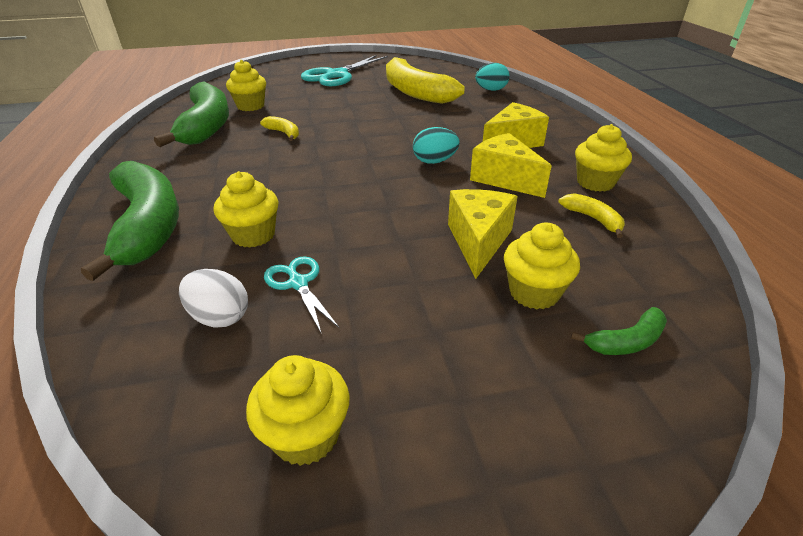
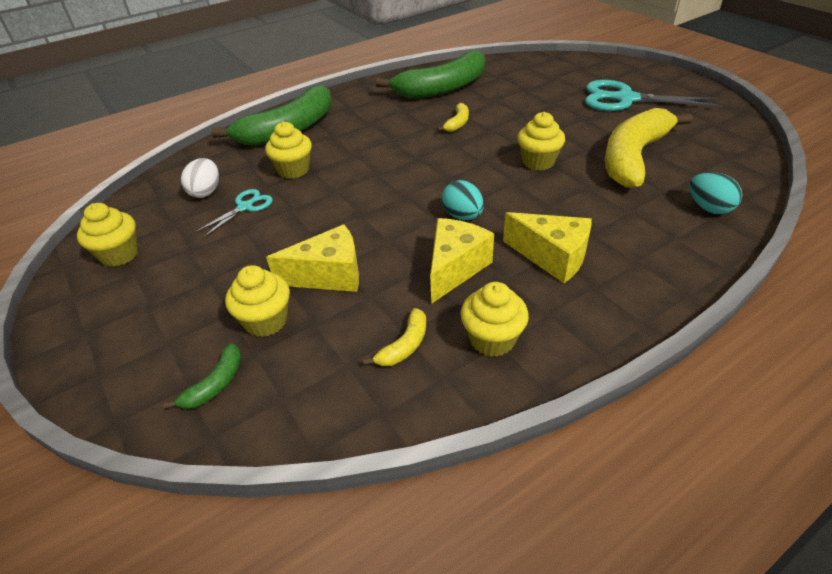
camera: 70 degrees right, 5 degrees up
yellow cupcake [226,60,266,111] -> yellow cupcake moved to [517,112,565,170]
green banana [571,307,667,355] -> green banana turned 105 degrees counterclockwise [163,343,242,409]

